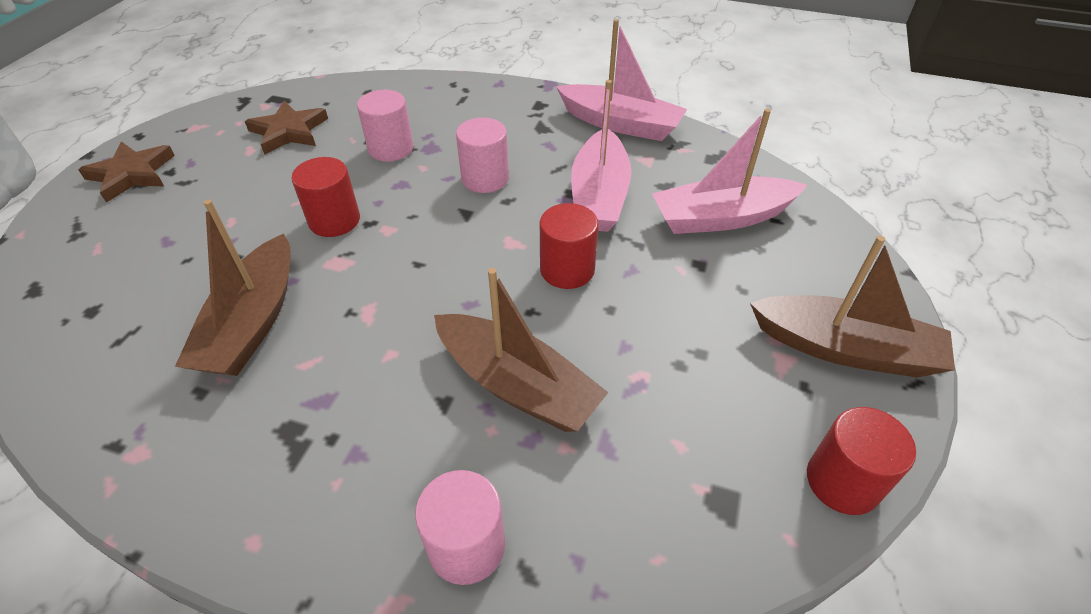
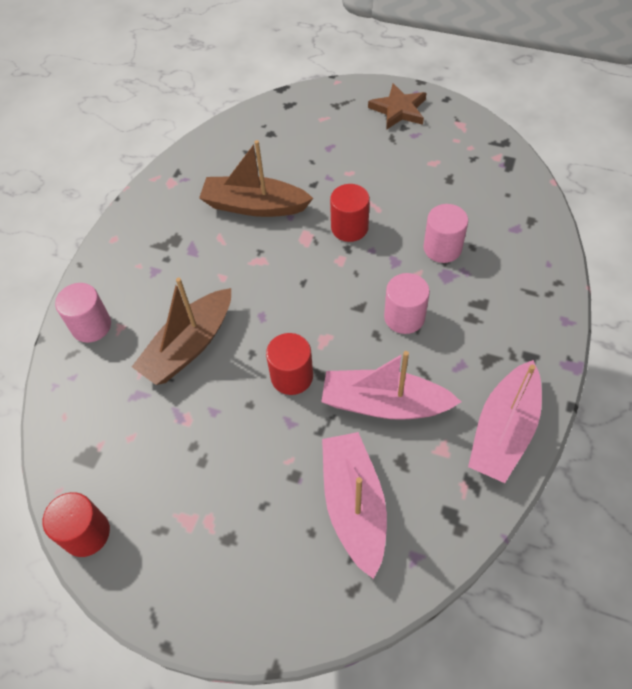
camera: 95 degrees right, 10 degrees up
brown star [245,101,328,155] -> none
brown boat [750,236,955,378] -> none

